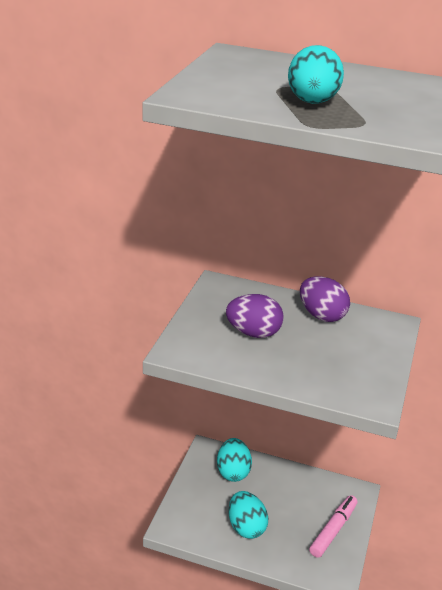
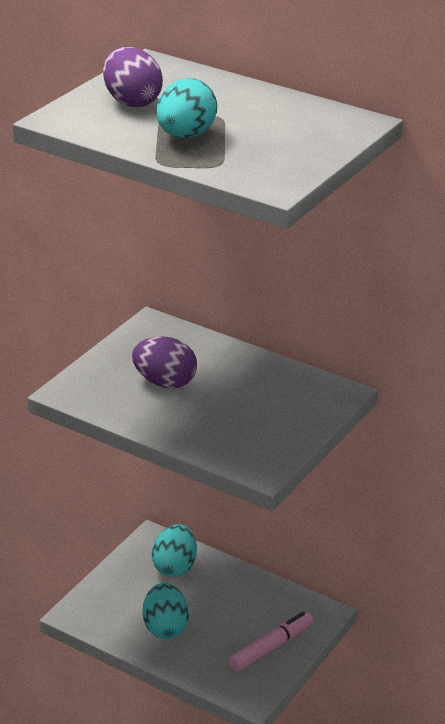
camera: 15 degrees right, 0 degrees up
purple egg [300,276,350,322] -> purple egg moved to [103,47,163,107]

